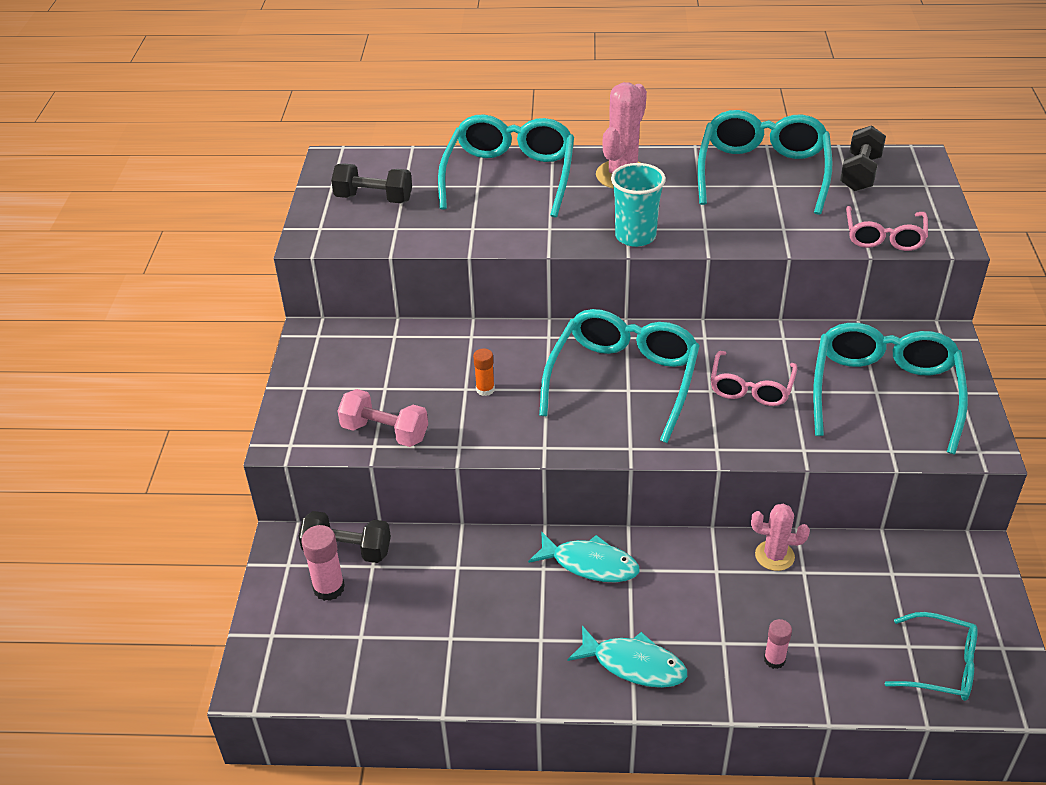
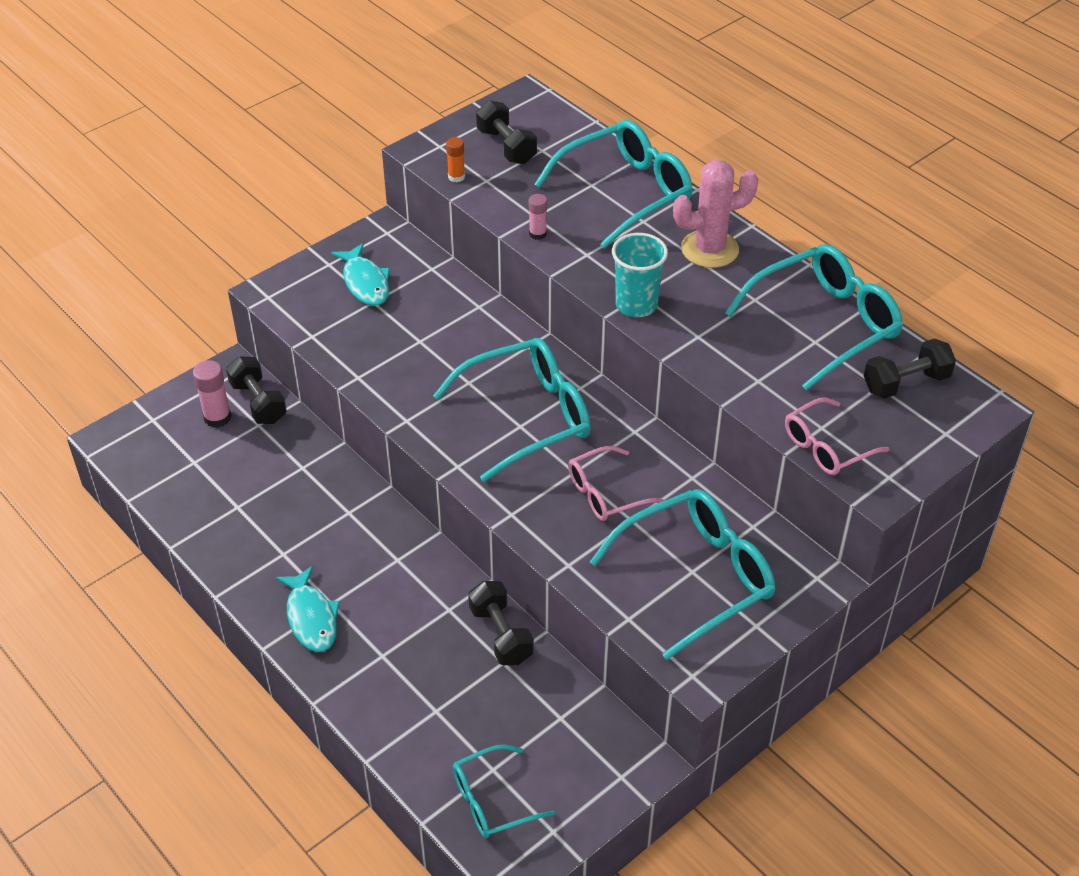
camera: 45 degrees right, 5 degrees up
pink dumbbell [337,389,428,447] -> none
orange glue stick [473,348,495,396] -> orange glue stick moved to [446,137,465,182]
turquoise fish [528,531,639,582] -> turquoise fish moved to [331,243,390,306]
pink cactus [751,504,810,571] -> black dumbbell [468,581,534,665]
pink glue stick [764,619,792,669] -> pink glue stick moved to [529,194,547,240]
turquoise glasses [884,612,978,701] -> turquoise glasses turned 90 degrees clockwise [453,745,555,838]

